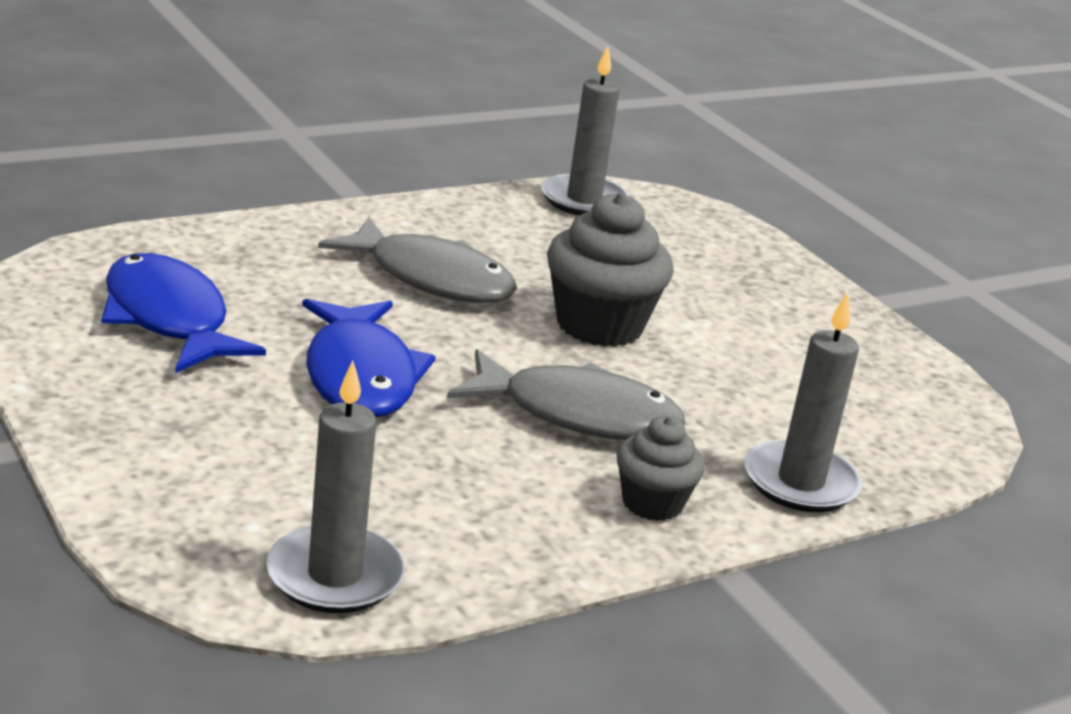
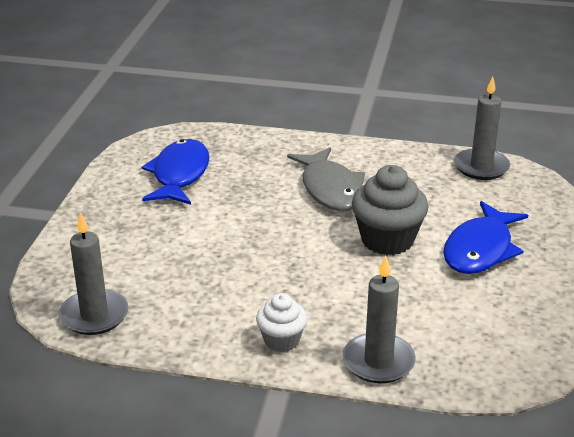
camera: 45 degrees right, 5 degrees up
blue fish [302,299,436,417] -> blue fish moved to [443,201,528,274]
grey fish [447,349,685,440] -> none
grey cupcake [617,416,705,521] -> white cupcake [256,293,307,352]

